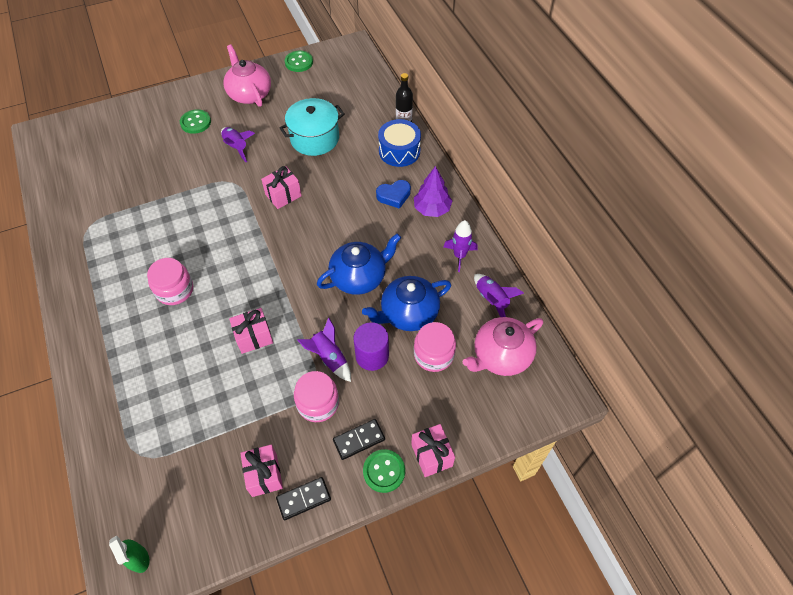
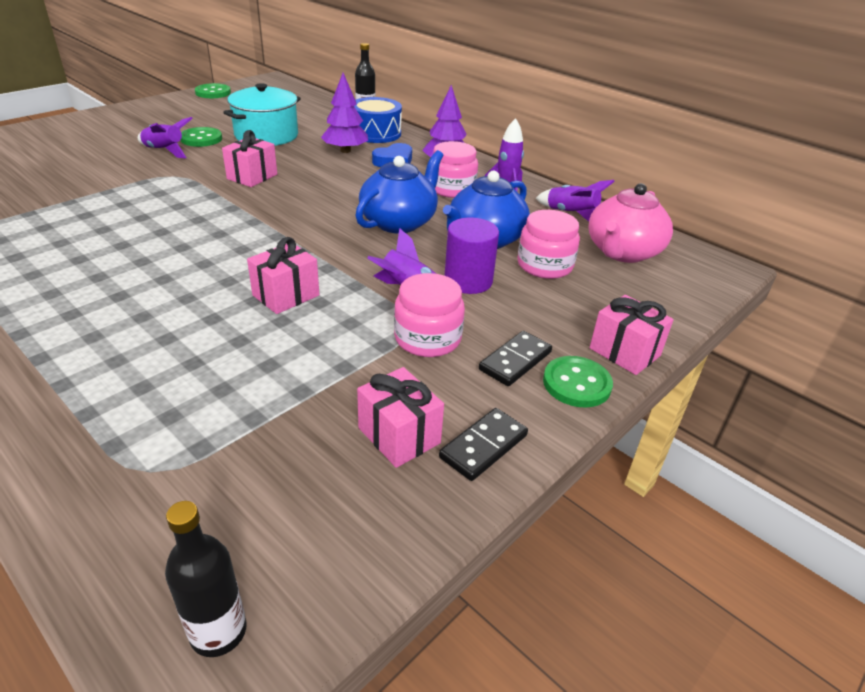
camera: 25 degrees left, 20 degrees down
green spray bottle [109,535,149,573] -> black bottle [165,501,246,657]
pink jar [147,258,193,305] -> pink jar moved to [433,141,478,198]
green button [180,109,211,134] -> green button moved to [181,127,222,147]
pink teapot [223,45,271,107] -> none
none -> purple tree [321,73,368,153]

